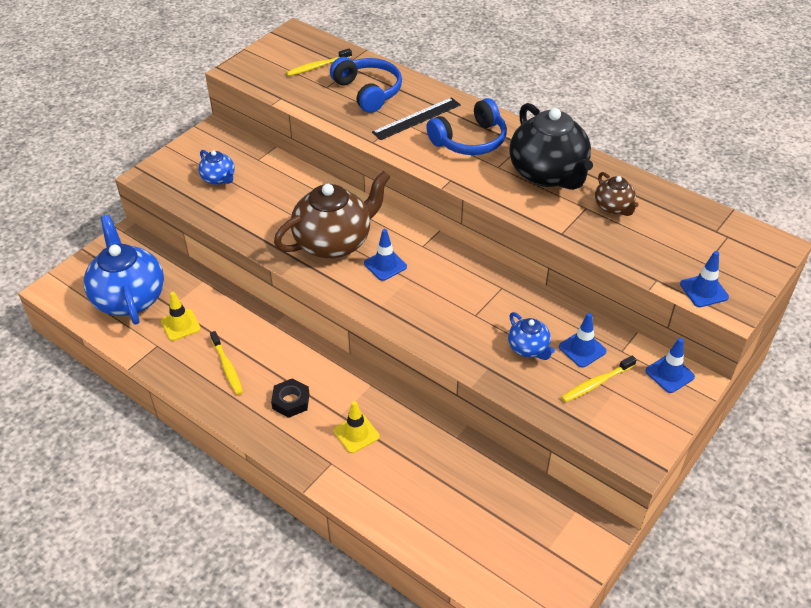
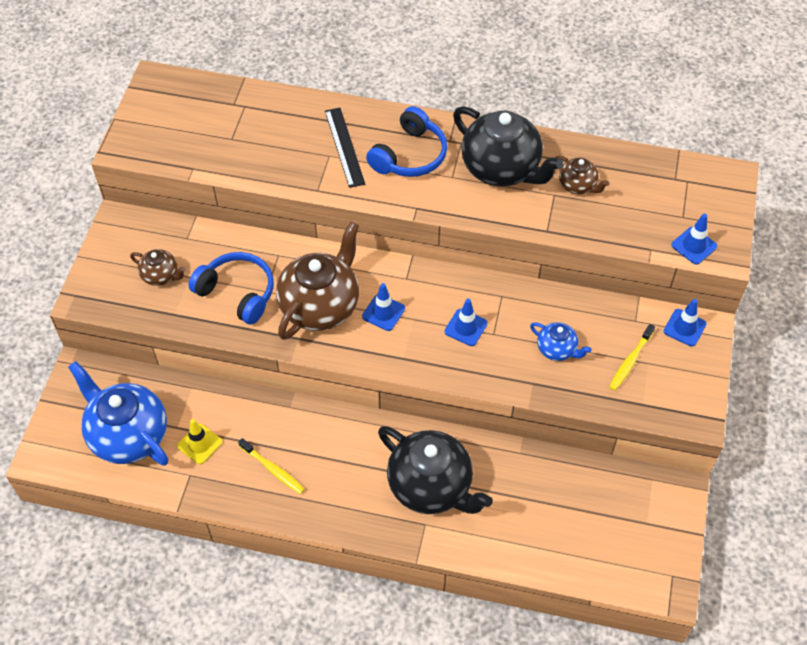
camera: 25 degrees left, 10 degrees up
blue teapot [198,150,235,185] -> brown teapot [130,249,186,286]
black nut [271,378,309,418] -> none
yellow toothbrush [286,48,352,76] -> none
blue headphones [330,57,402,113] -> blue headphones moved to [188,252,274,325]
yellow traffic cone [333,401,379,453] -> black teapot [378,426,493,514]
black ruler [372,97,461,140] -> black ruler turned 45 degrees counterclockwise [325,108,365,188]
blue traffic cone [559,313,607,368] -> blue traffic cone moved to [445,299,488,346]

